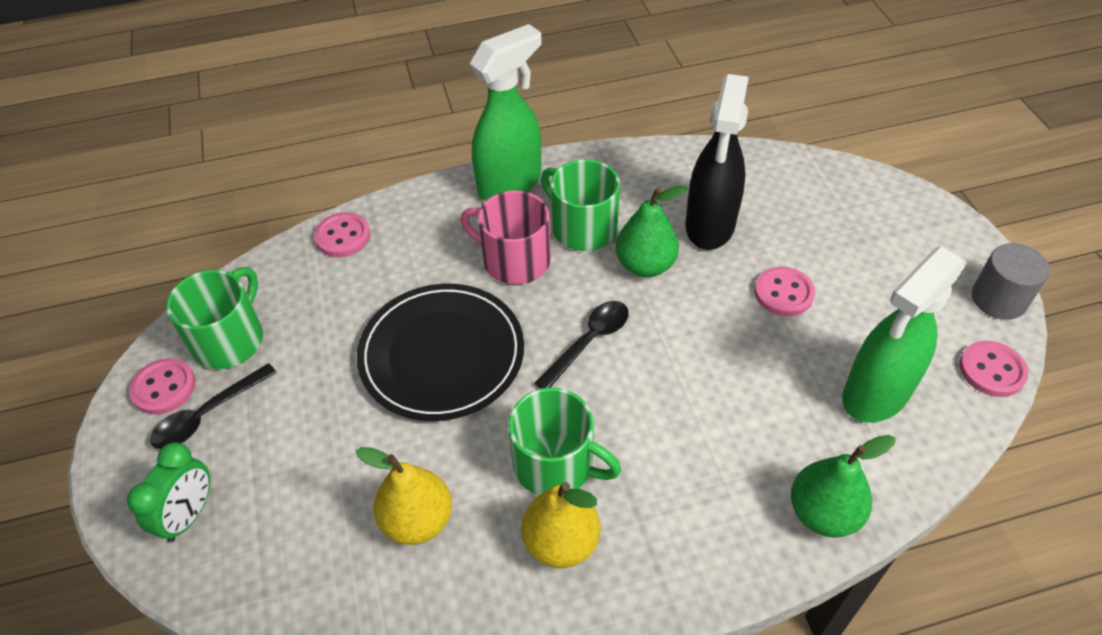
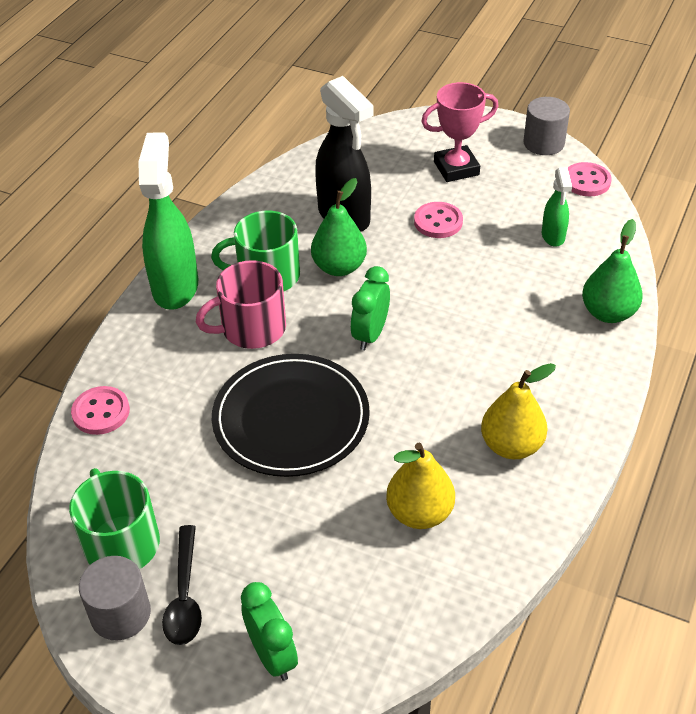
camera: 50 degrees left, 5 degrees down
pink button [129,358,196,414] -> grey cylinder [79,556,151,641]
green mug [508,387,621,495] -> none
black spoon [534,301,629,389] -> green clock [351,266,390,350]
green spray bottle [842,246,968,423] -> green spray bottle [542,167,572,247], size x0.52
none -> pink trophy [421,82,499,182]

